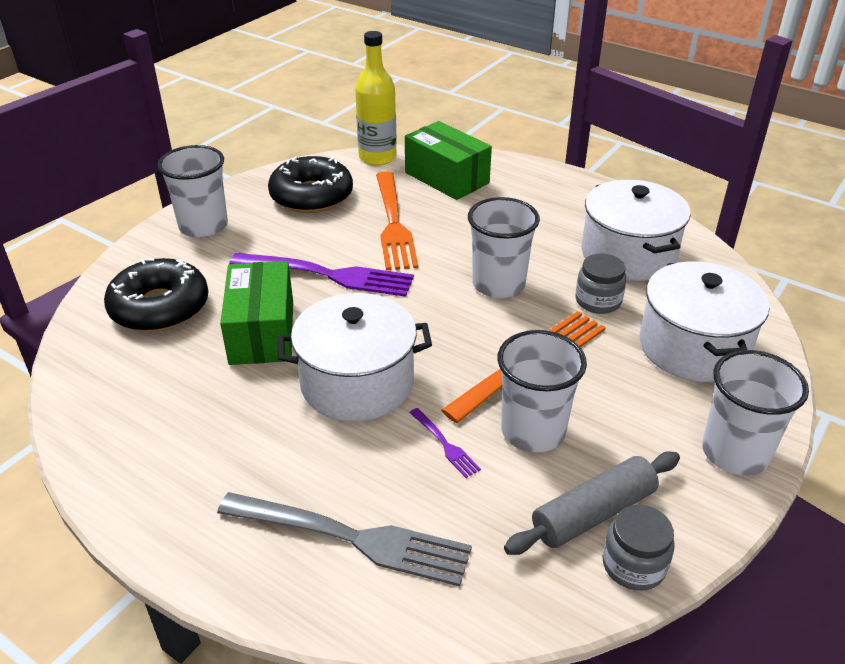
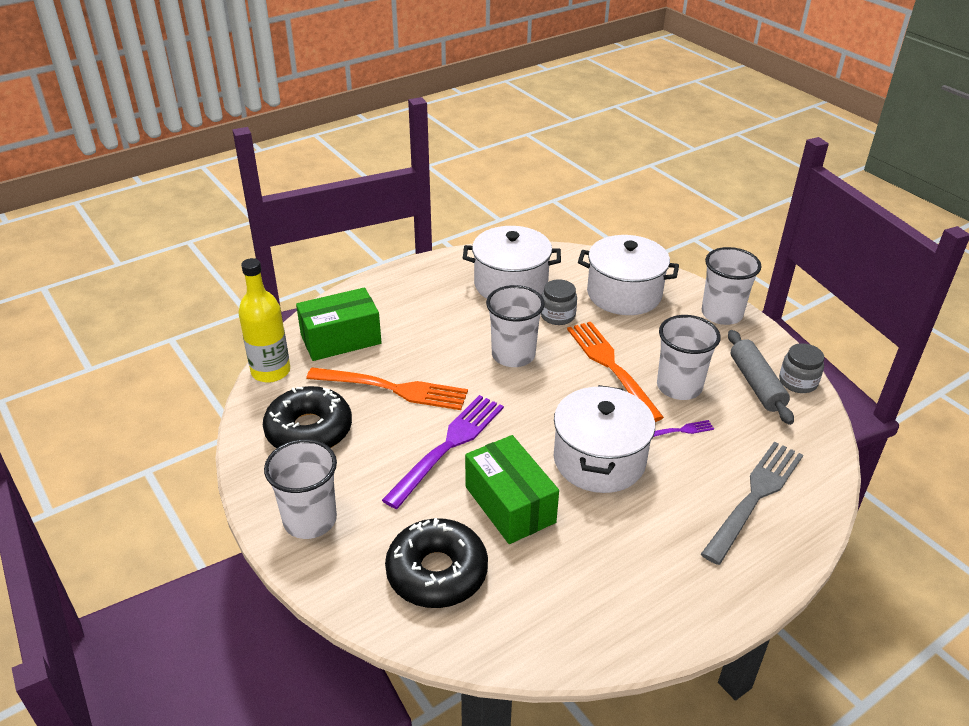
camera: 70 degrees left, 0 degrees up
green box [220,261,293,365] -> green box turned 45 degrees clockwise [465,435,559,544]

